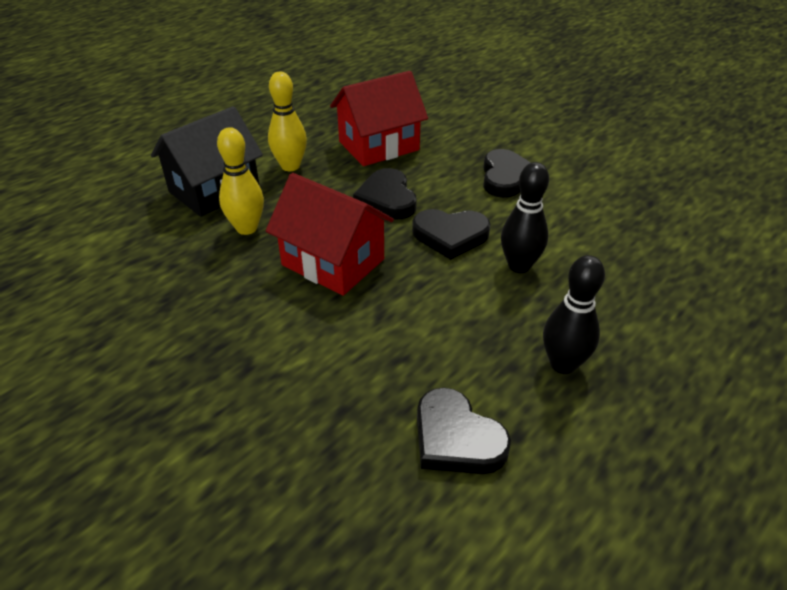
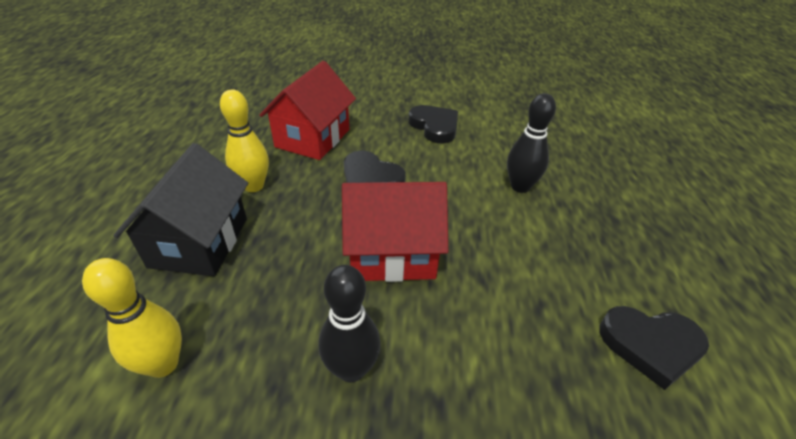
camera: 40 degrees left, 0 degrees up
yellow bowling pin [217,127,264,235] -> yellow bowling pin moved to [82,258,182,378]
black heart [412,209,491,260] -> none
black bowling pin [543,255,605,374] -> black bowling pin moved to [319,265,381,383]

